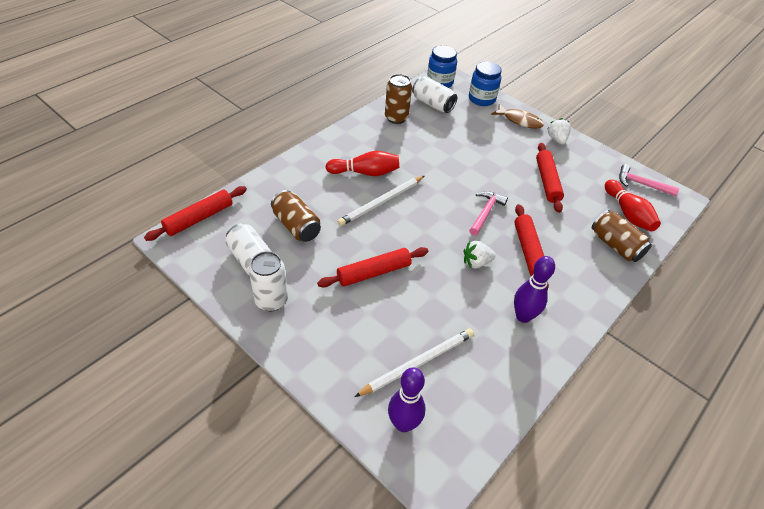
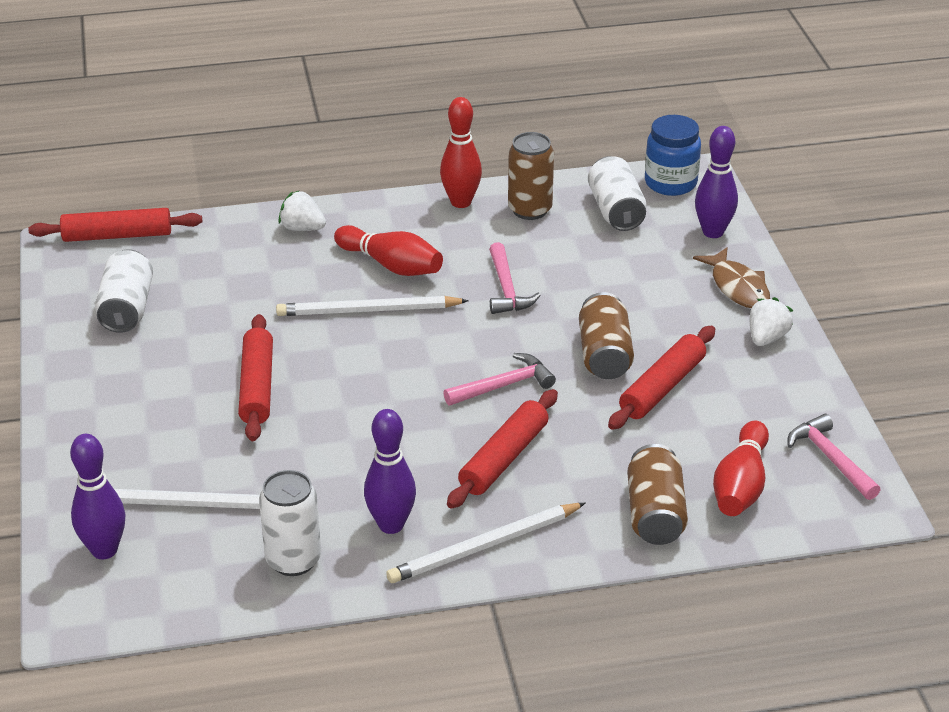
camera: 40 degrees right, 10 degrees down
white can [249,251,288,311] -> white can moved to [259,470,321,576]
brown can [271,190,321,242] -> brown can moved to [579,292,634,379]
red rolling pin [317,247,428,288] -> red rolling pin turned 75 degrees clockwise [238,314,273,441]
white strawberry [463,241,496,269] -> white strawberry moved to [279,190,326,231]
blue jar [469,61,501,106] -> purple bowling pin [695,126,738,238]
none -> white pencil [386,503,585,583]
none -> red bowling pin [440,97,482,208]
none -> pink hammer [489,242,541,314]

